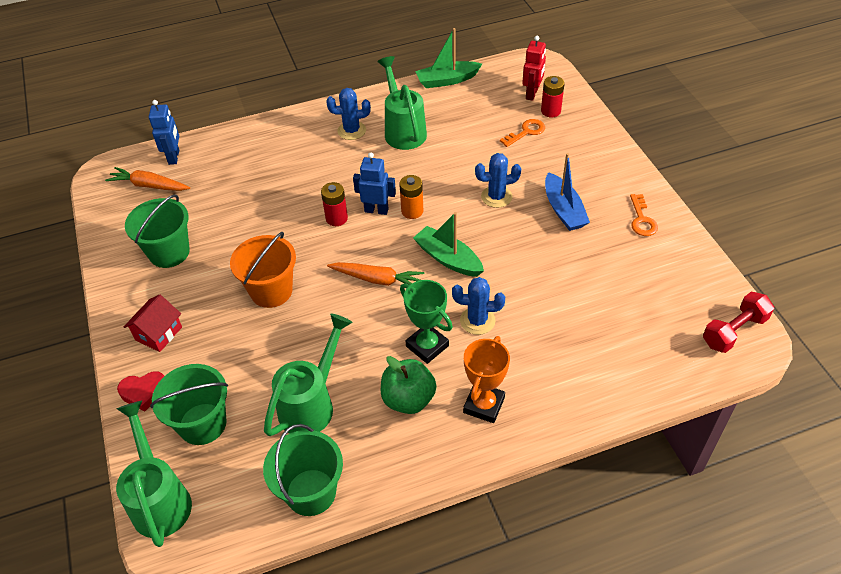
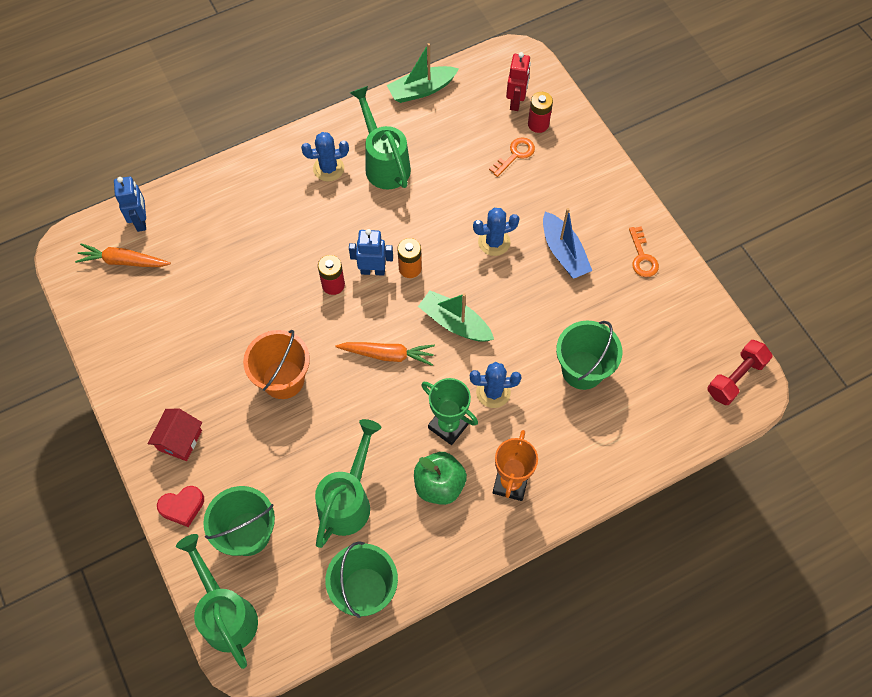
camera: 10 degrees left, 15 degrees up
green bucket [125,195,190,268] -> green bucket moved to [556,321,622,390]

